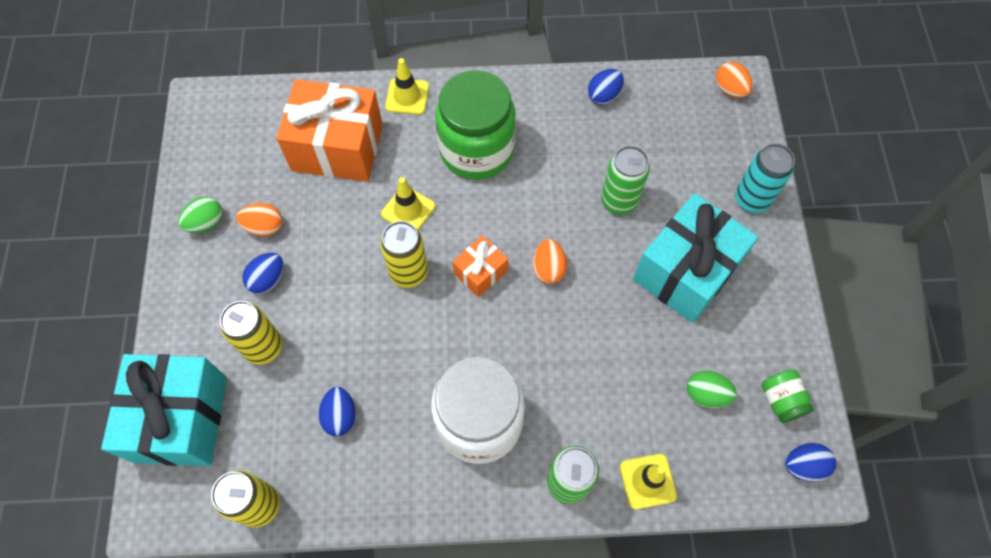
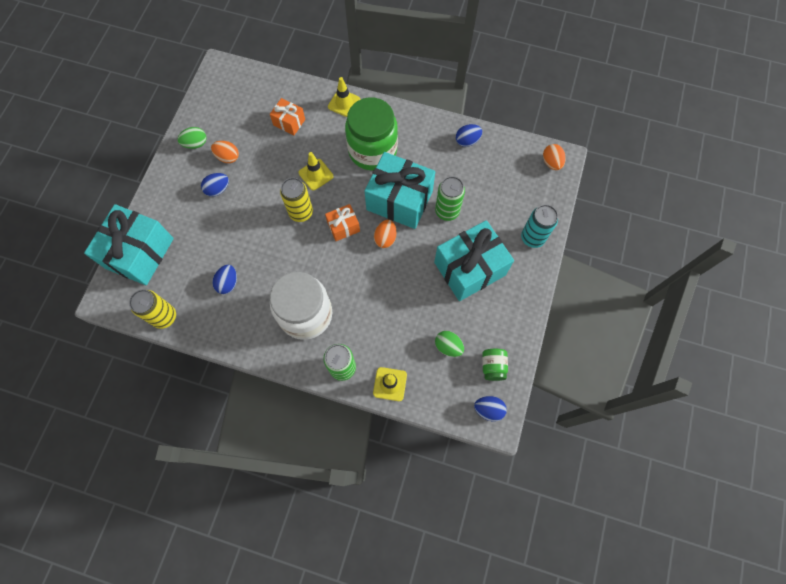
camera: 20 degrees right, 5 degrees up
yellow can [220,301,282,365] -> none
orange gift [277,79,383,182] -> orange gift [270,98,305,135], size x0.49
none -> turquoise gift [365,152,435,229]

